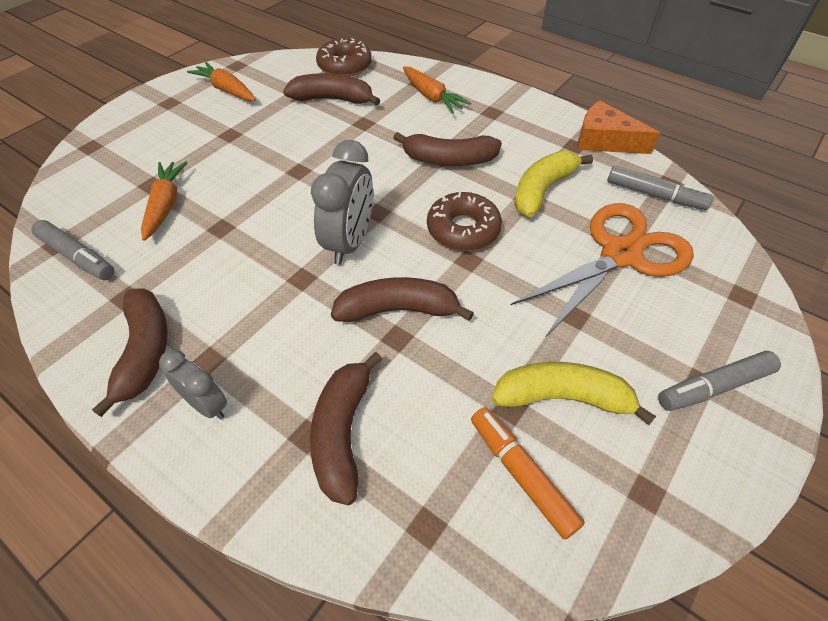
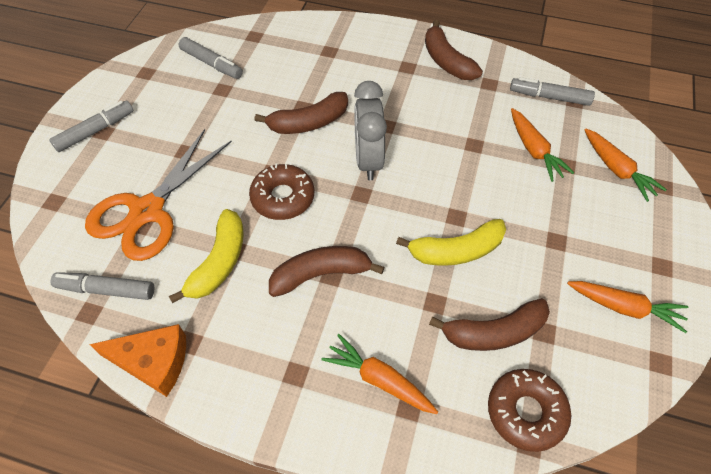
camera: 160 degrees right, 5 degrees up
grey clock [159,350,227,419] -> none
brown banana [310,352,382,505] -> none
orange marker [471,407,585,540] -> grey marker [179,37,243,79]
yellow banana [492,362,656,425] -> yellow banana moved to [396,219,506,266]
none -> orange carrot [585,129,667,202]

